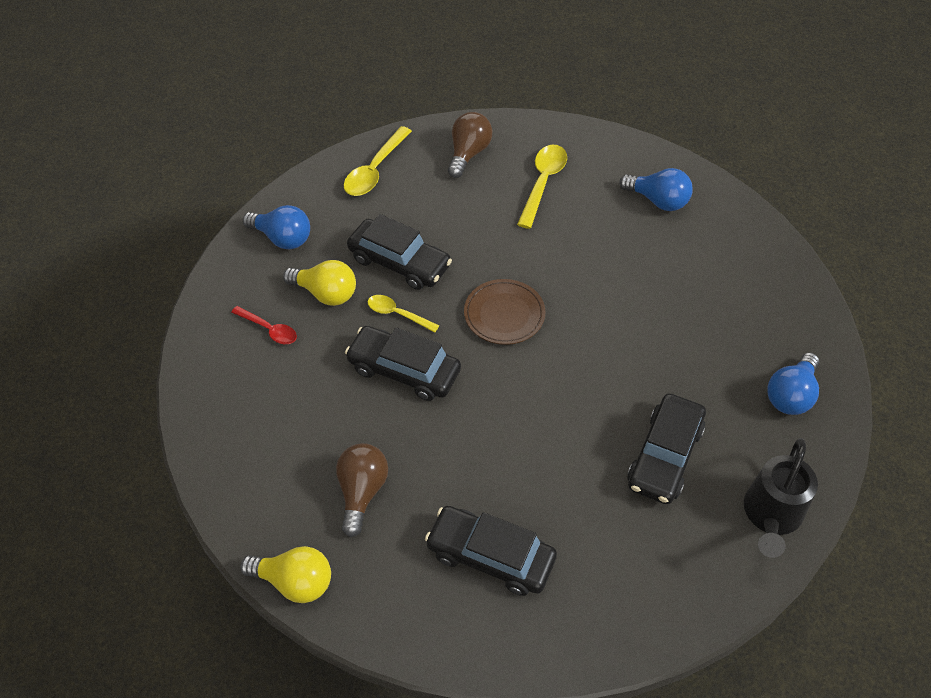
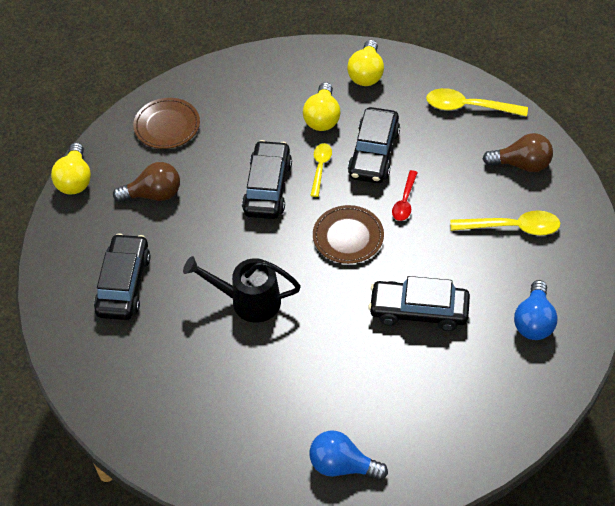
camera: 75 degrees right, 0 degrees up
red spoon [231,306,297,344] -> red spoon moved to [392,170,418,221]
blue light bulb [243,205,310,249] -> yellow light bulb [347,40,384,86]
black car [627,393,706,504] -> black car moved to [368,276,470,331]
black watering can [744,438,818,558] -> black watering can moved to [183,256,301,323]
none -> brown plate [133,98,200,149]

